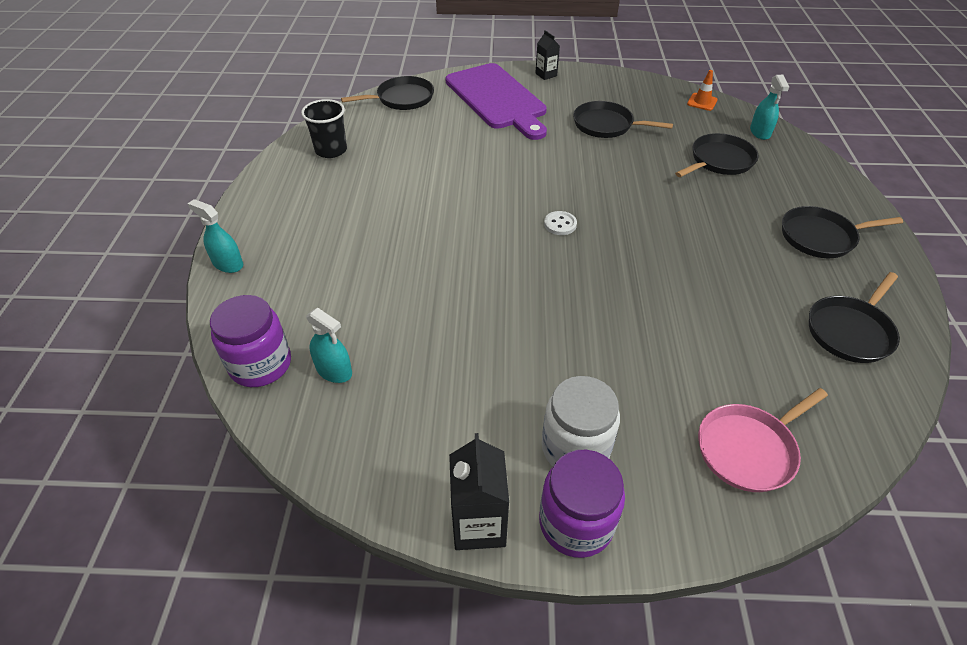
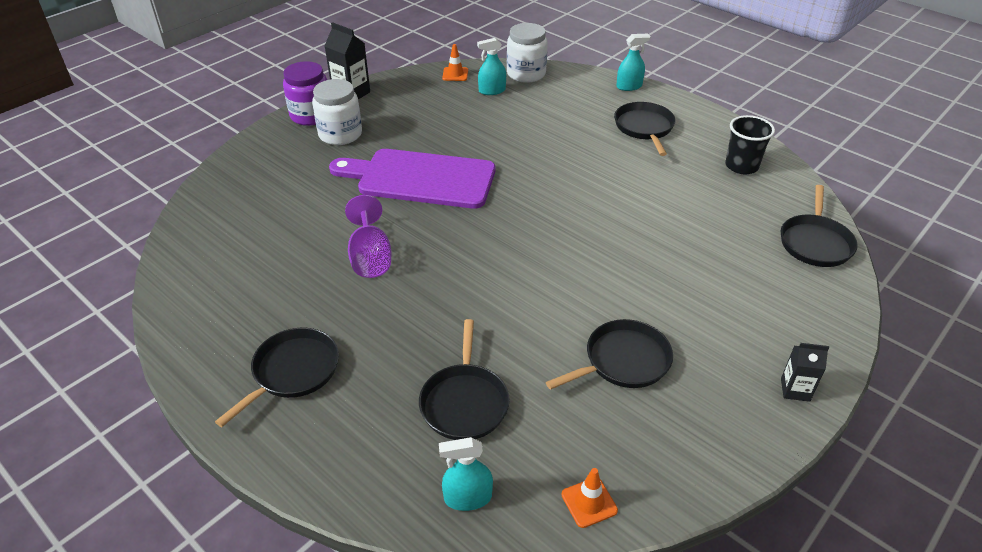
camera: 130 degrees right, 5 degrees down
purple jar [210,295,291,387] -> white jar [507,23,548,83]
purple cutting board [445,63,547,140] -> purple cutting board moved to [329,149,495,209]
white button [544,211,577,235] -> none
pink pan [698,388,828,492] -> none
turquoise spray bottle [750,75,789,140] -> turquoise spray bottle turned 45 degrees counterclockwise [439,437,493,511]
black pan [809,272,900,363] -> black pan moved to [614,102,676,156]
none -> purple goblet [345,195,391,278]
none -> orange traffic cone [442,44,468,81]

